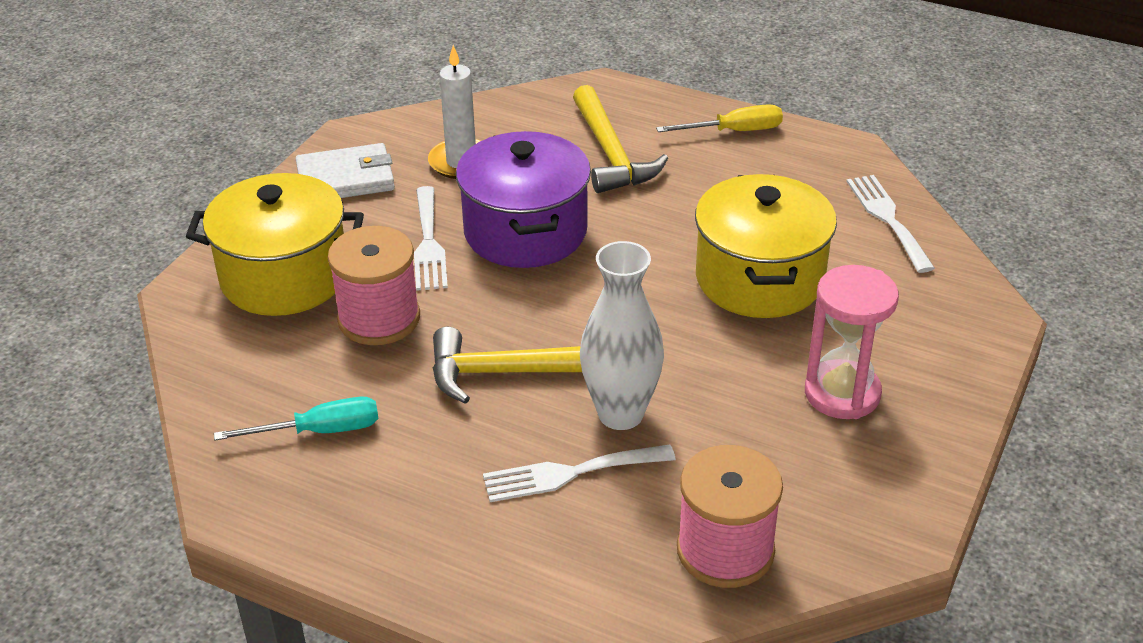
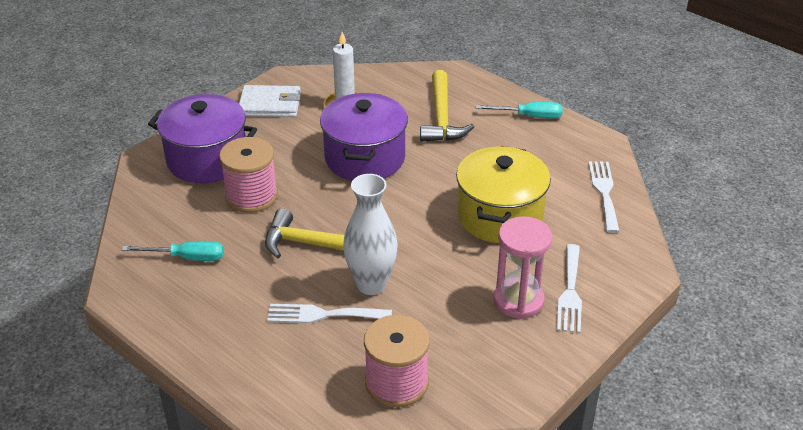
camera: 15 degrees right, 0 degrees up
yellow pot [186,173,364,316] -> purple pot [148,94,257,183]
white fork [414,186,448,291] -> white fork moved to [557,244,582,333]
yellow screwdriver [656,104,783,132] -> turquoise screwdriver [476,102,563,119]

